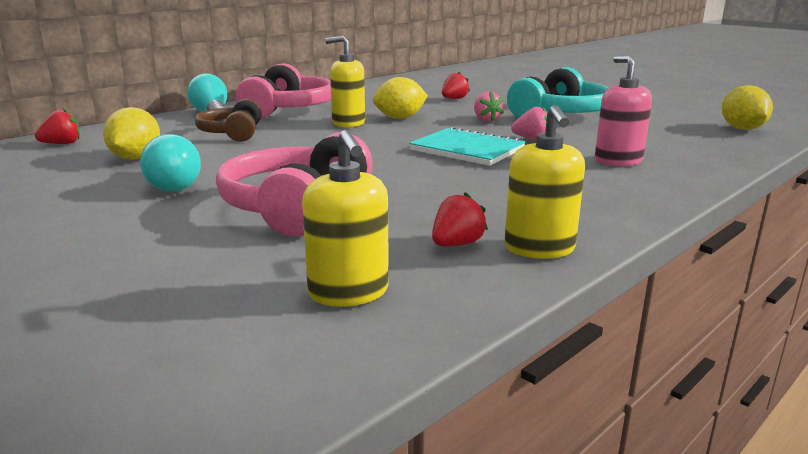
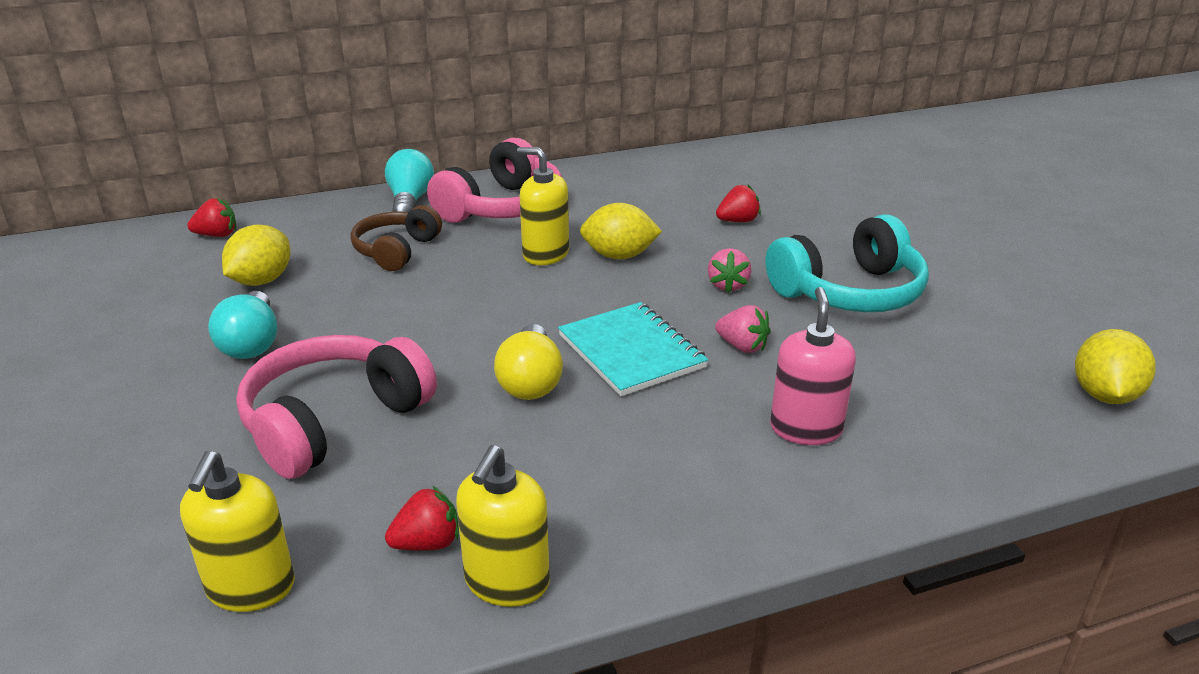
camera: 25 degrees right, 10 degrees up
none -> yellow light bulb [494,324,563,400]

